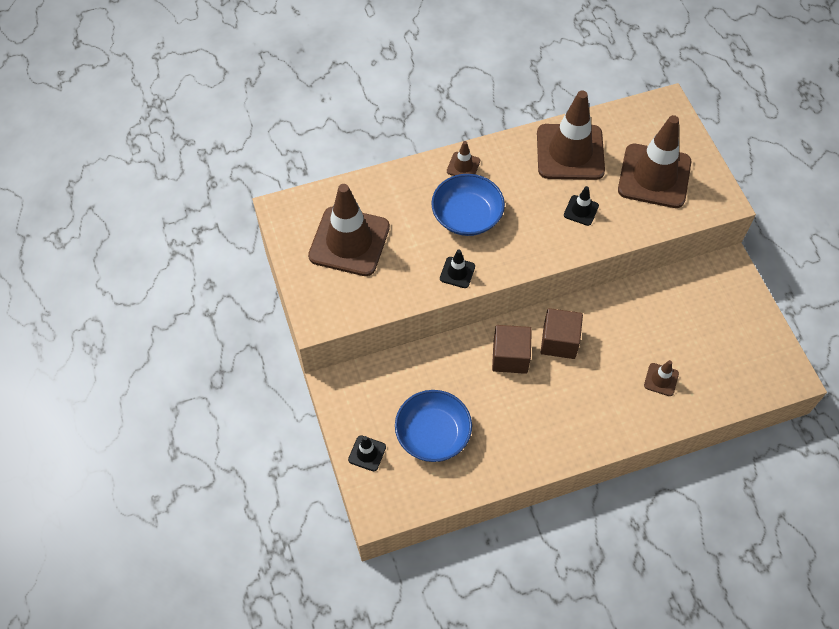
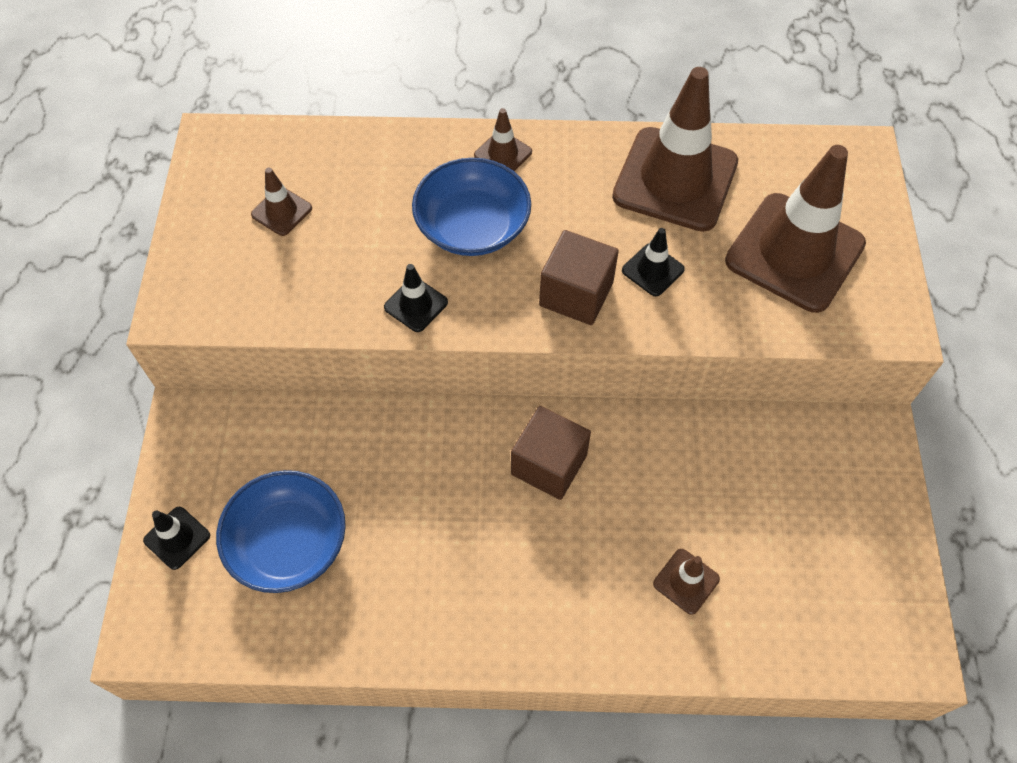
camera: 20 degrees right, 0 degrees up
brown traffic cone [308,184,390,276] -> brown traffic cone [251,168,312,236], size x0.43
brown cube [492,325,532,374] -> brown cube moved to [539,230,619,325]

